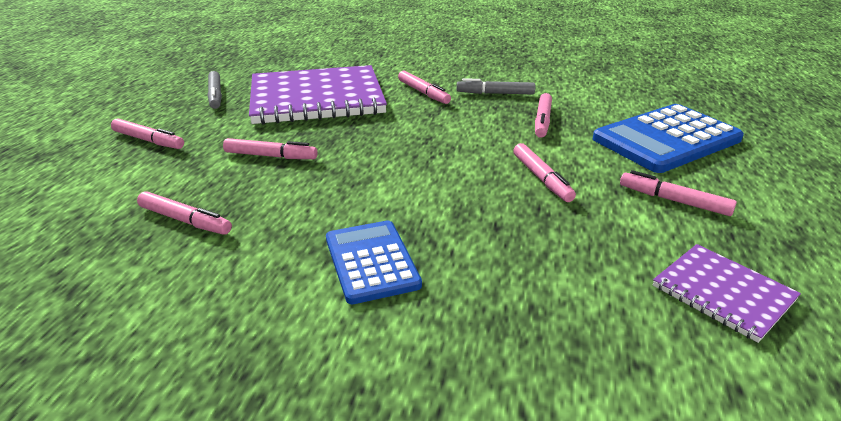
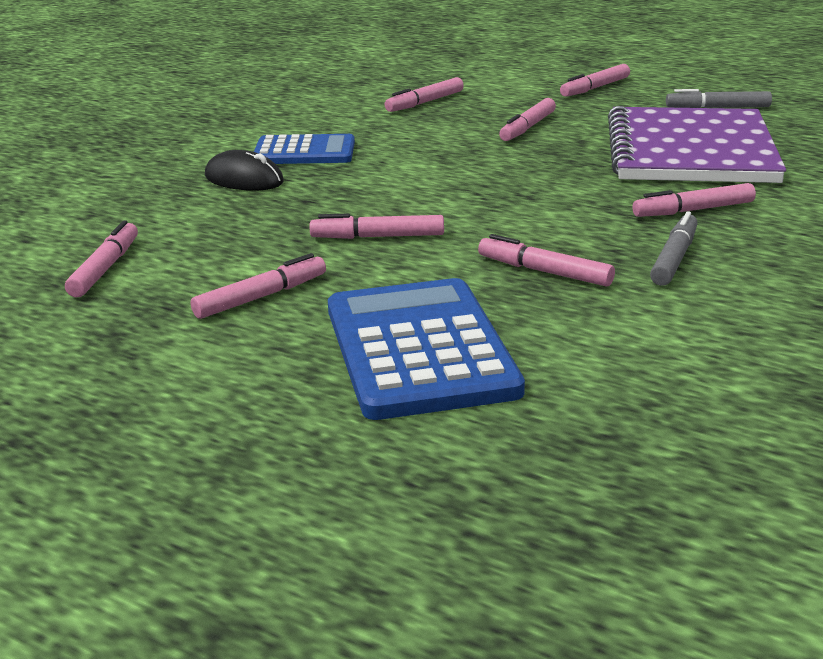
camera: 110 degrees right, 5 degrees down
purple notebook [653,244,801,343] -> pink marker [65,220,138,298]
none -> black mouse [205,150,284,191]

